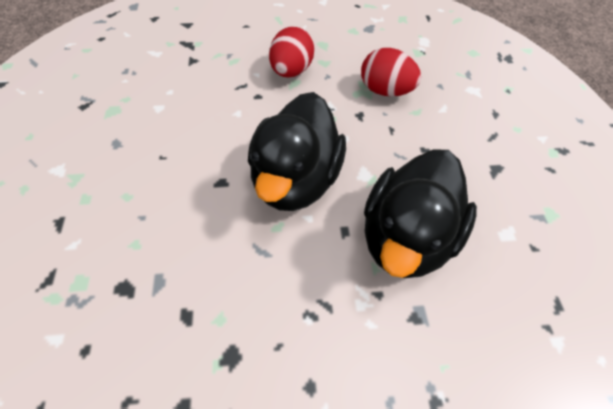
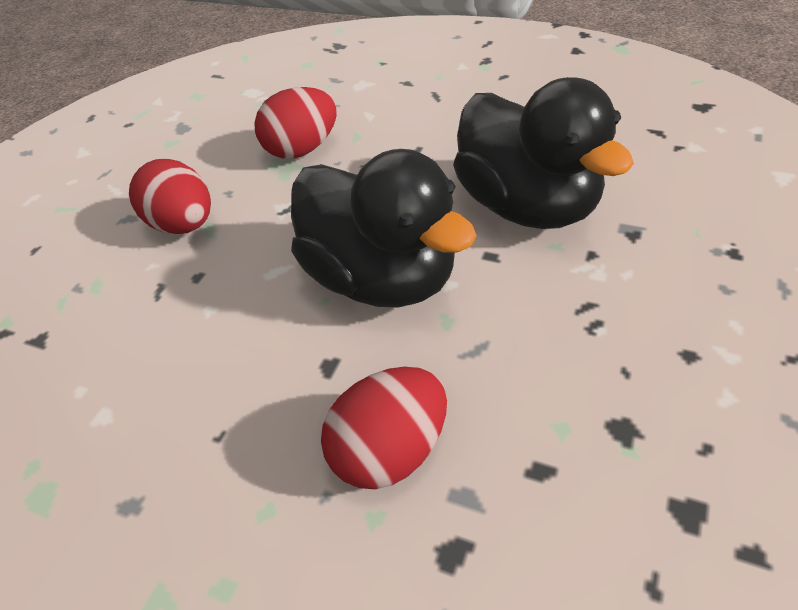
camera: 55 degrees left, 10 degrees down
none -> red egg [321,367,447,489]

